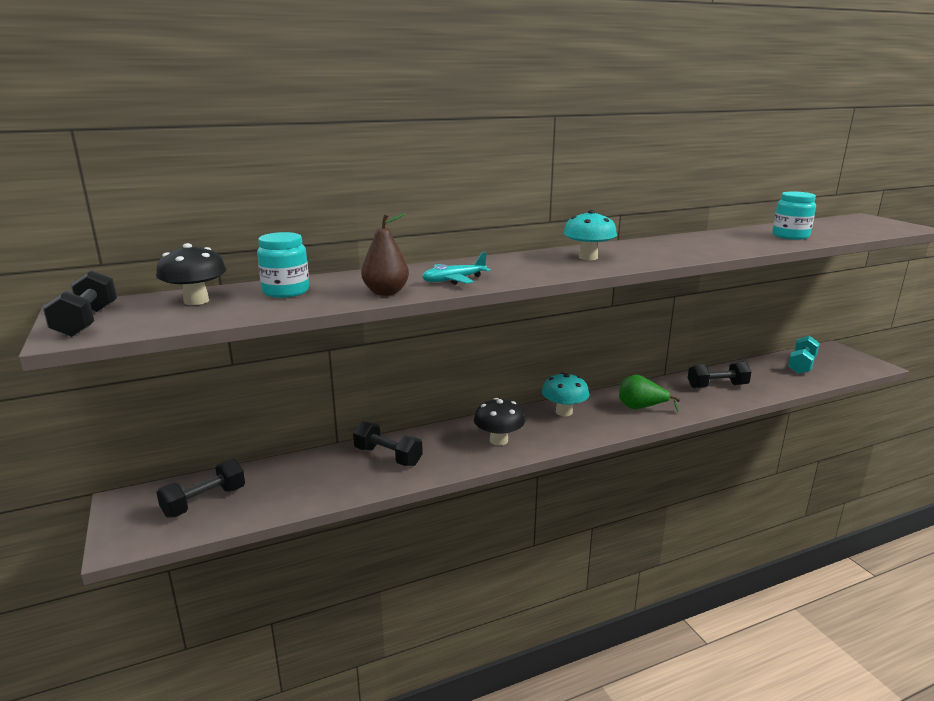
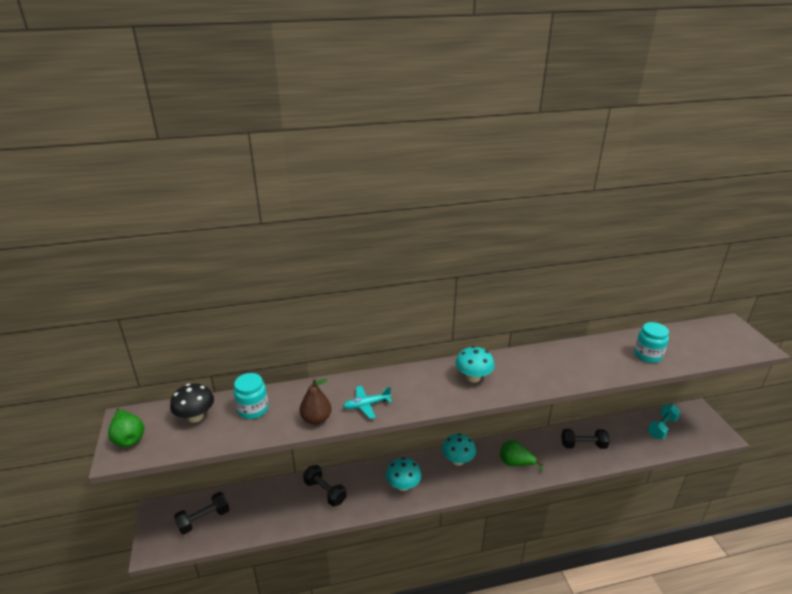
camera: 10 degrees right, 10 degrees up
black dumbbell [43,270,117,337] -> green pear [108,408,144,447]
black mushroom [474,398,525,446] -> turquoise mushroom [386,457,421,491]

